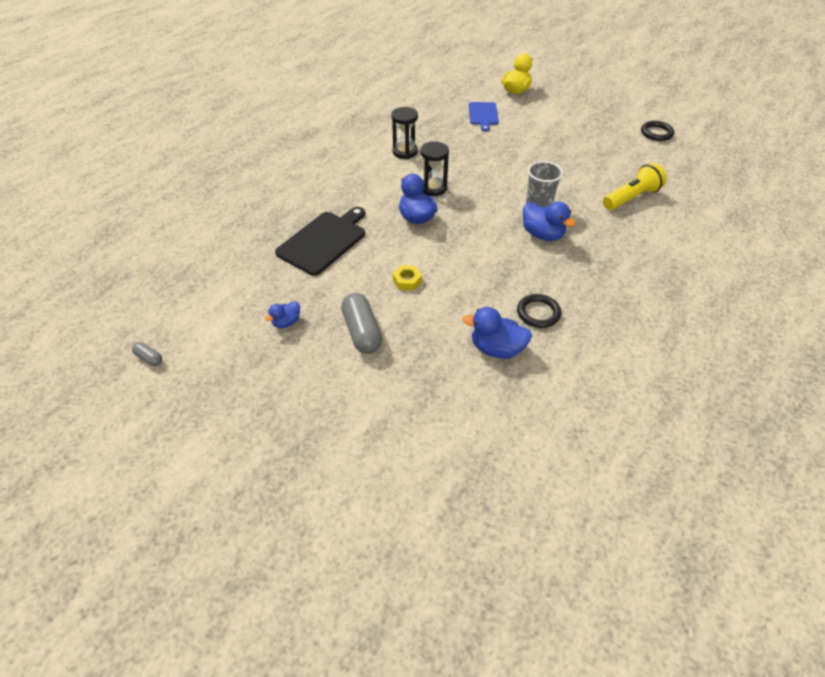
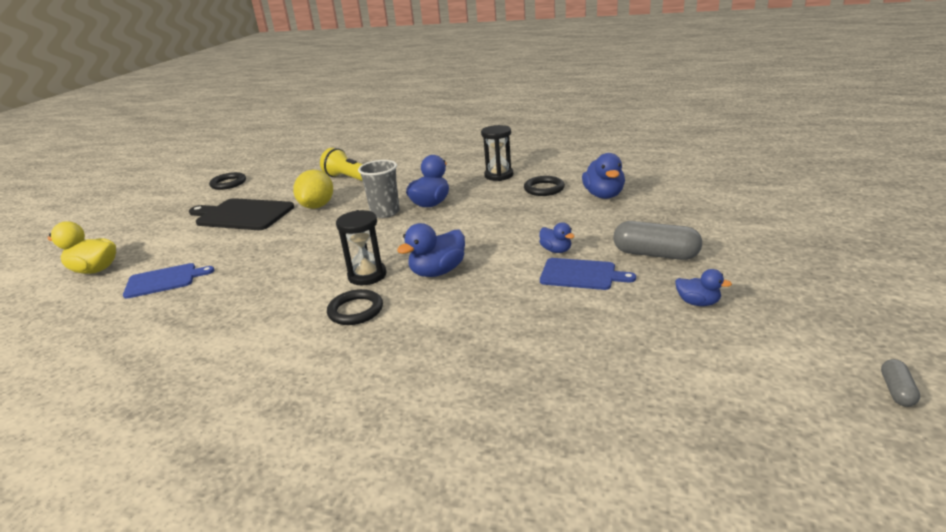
camera: 105 degrees left, 20 degrees down
black cutting board [275,207,365,276] -> black cutting board moved to [189,198,294,230]
grey capsule [341,293,382,354] -> grey capsule turned 60 degrees clockwise [613,221,702,260]
black hourglass [391,107,418,159] -> black hourglass moved to [481,125,513,181]
yellow nut [393,265,422,291] -> blue duck [539,222,575,253]
none -> yellow lemon [293,170,333,209]
none -> black ring [327,289,383,325]
none -> blue cutting board [540,258,636,290]

